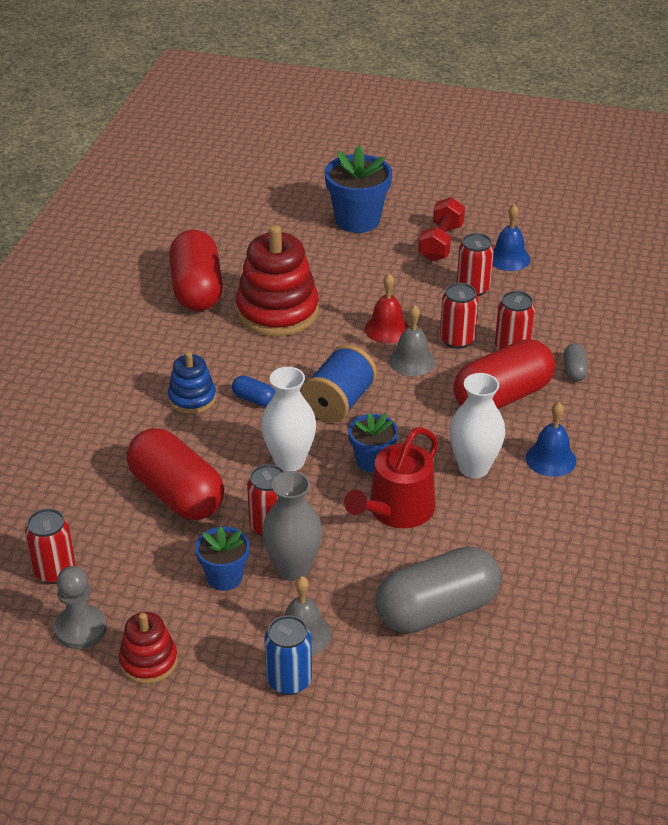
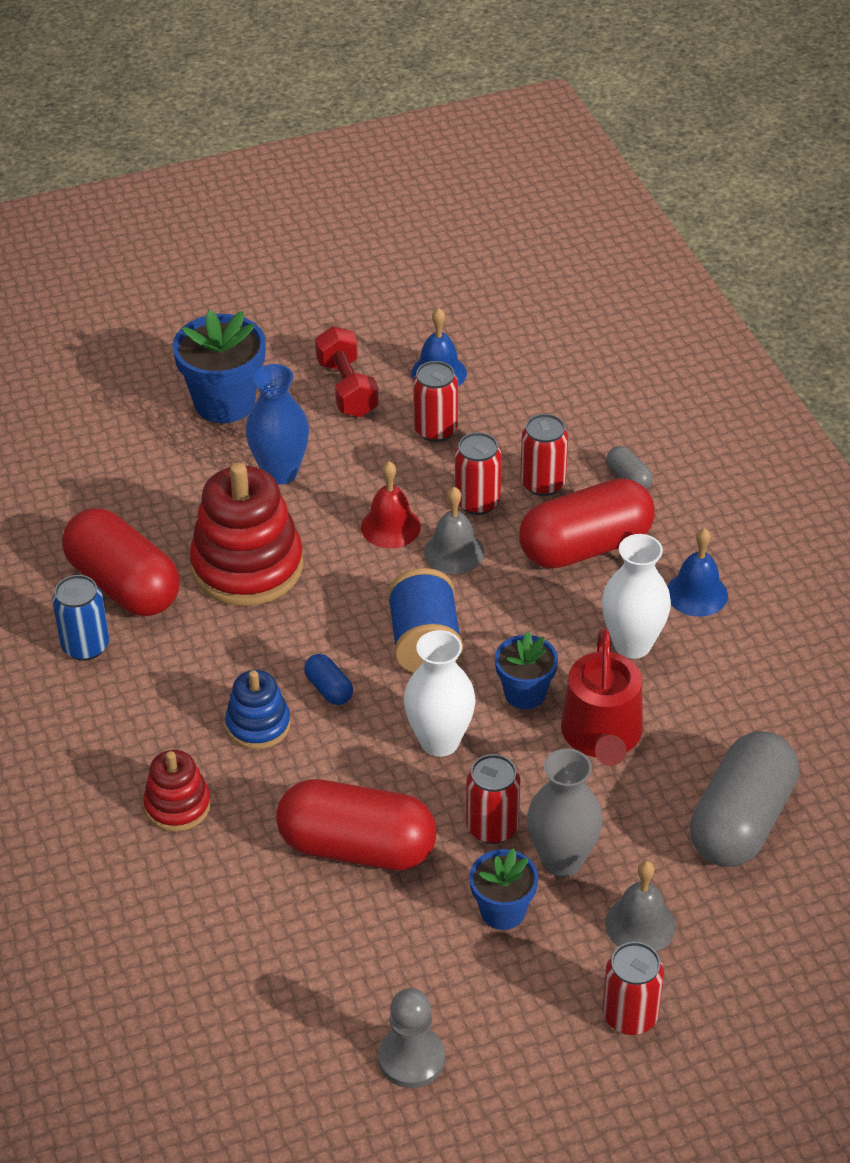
camera: 35 degrees left, 5 degrees up
red can [25,508,76,584] -> red can moved to [603,942,664,1035]
red stacking toy [119,612,178,684] -> red stacking toy moved to [143,750,211,832]
blue capsule [232,375,275,407] -> blue capsule turned 60 degrees clockwise [304,654,353,705]
blue can [264,615,312,695] -> blue can moved to [52,575,109,661]
red capsule [453,339,555,409] -> red capsule turned 45 degrees clockwise [519,478,655,569]
none -> blue vase [245,364,309,485]

